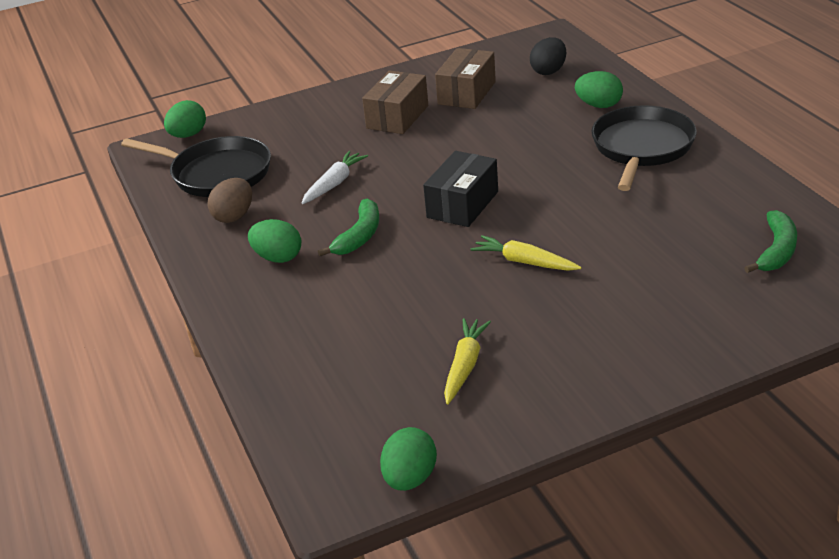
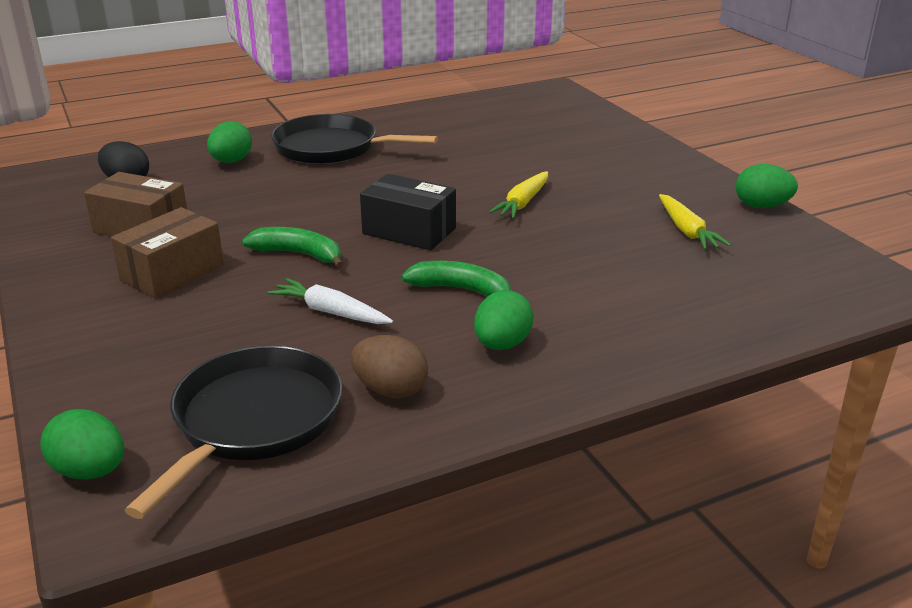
camera: 95 degrees left, 5 degrees down
brown box [362,70,428,134] -> brown box turned 75 degrees counterclockwise [111,207,224,298]
green egg [380,427,437,491] -> green egg moved to [736,164,798,208]
yellow carrot [444,318,491,405] -> yellow carrot turned 120 degrees counterclockwise [659,194,731,250]
green banana [745,210,797,273] -> green banana moved to [242,227,344,268]

